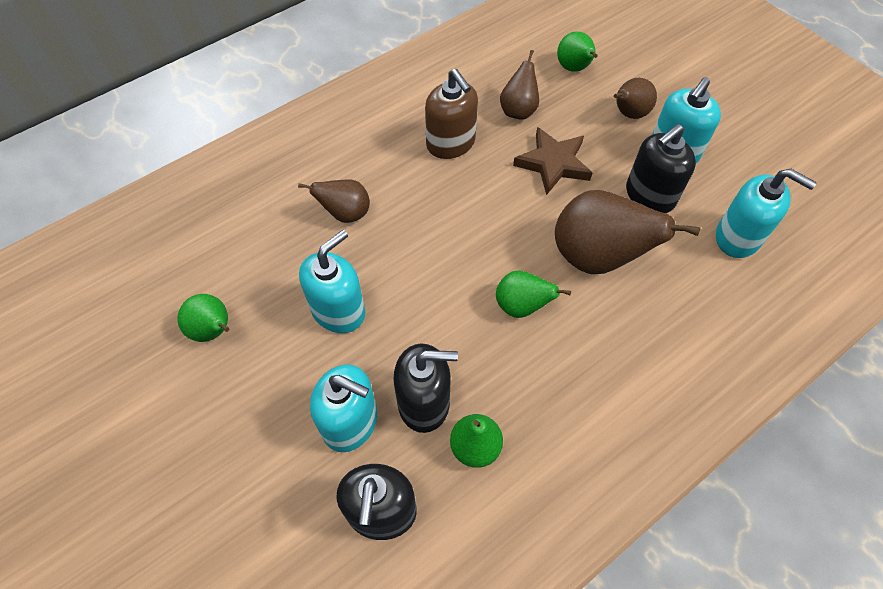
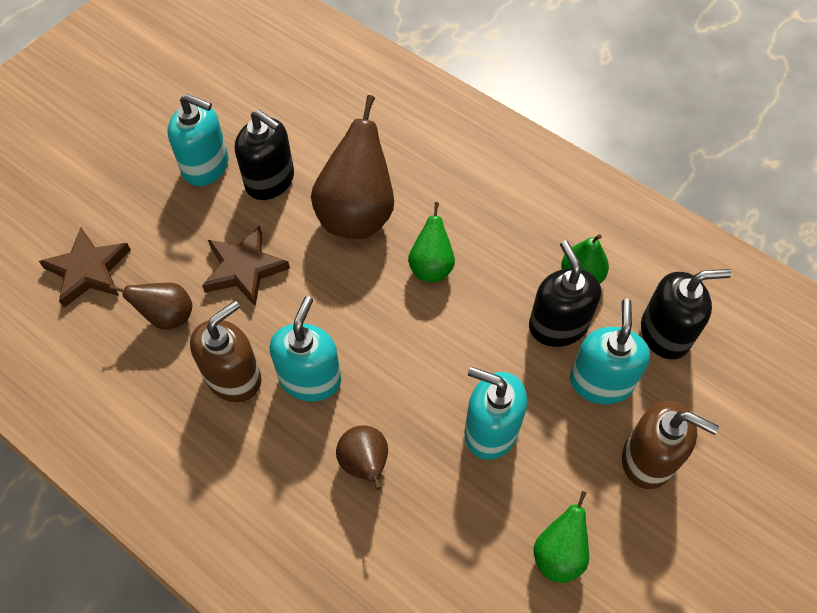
camera: 105 degrees left, 0 degrees up
green pear [557,32,598,72] -> brown star [39,227,131,308]
brown pear [614,78,657,119] -> none
turquoise soap dispenser [716,169,817,258] -> turquoise soap dispenser moved to [270,296,341,401]
none -> brown soap dispenser [622,401,719,489]

